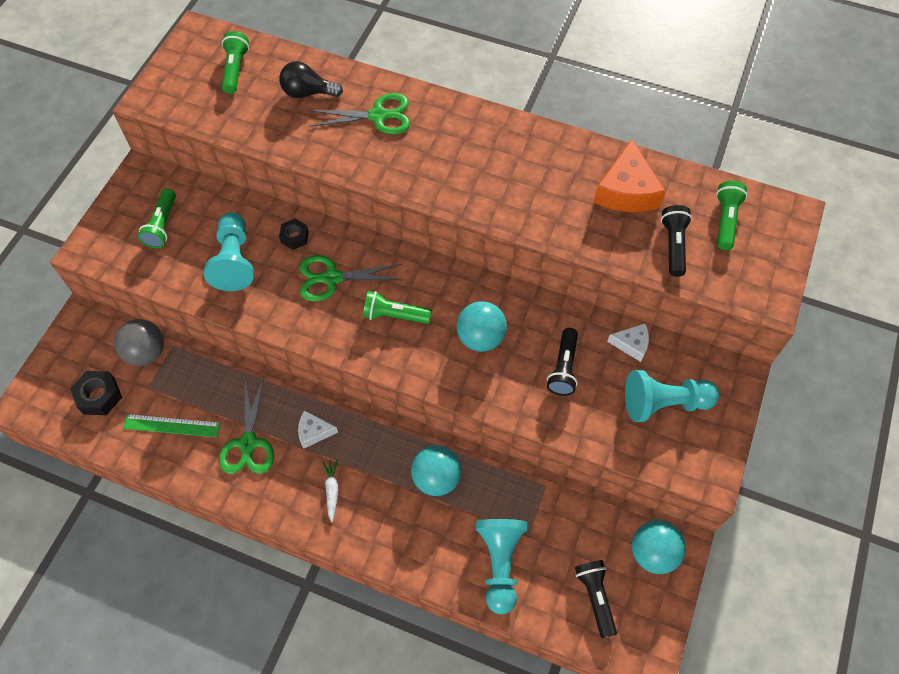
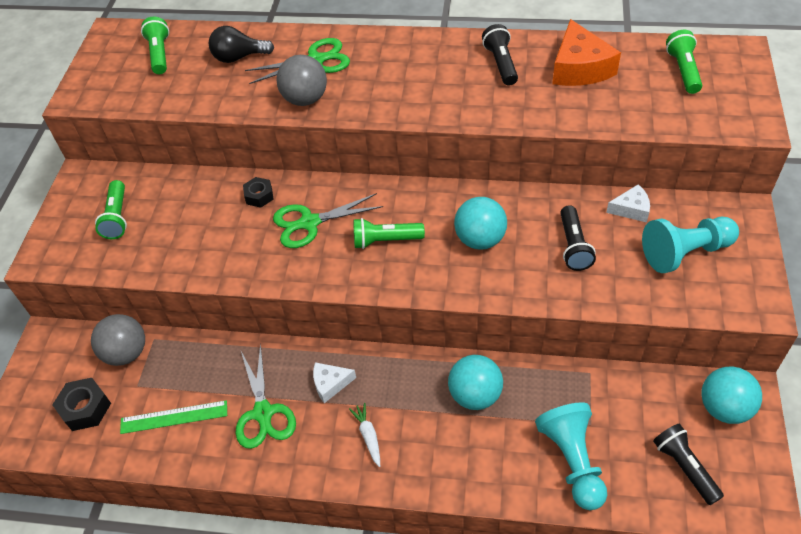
camera: 10 degrees left, 10 degrees down
turquoise pawn [204,212,254,291] -> none
black flashlight [661,205,692,277] -> black flashlight moved to [482,24,518,86]
none -> grey ball [276,55,327,106]

